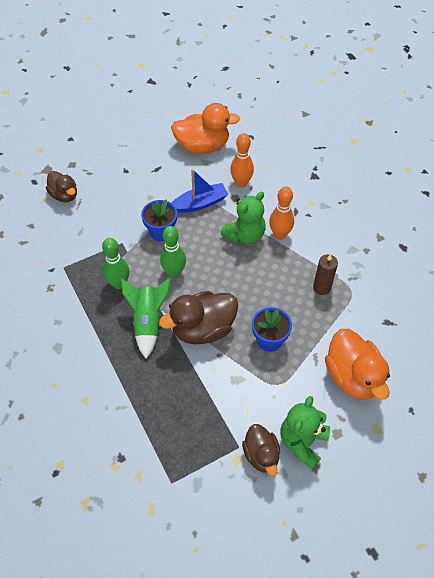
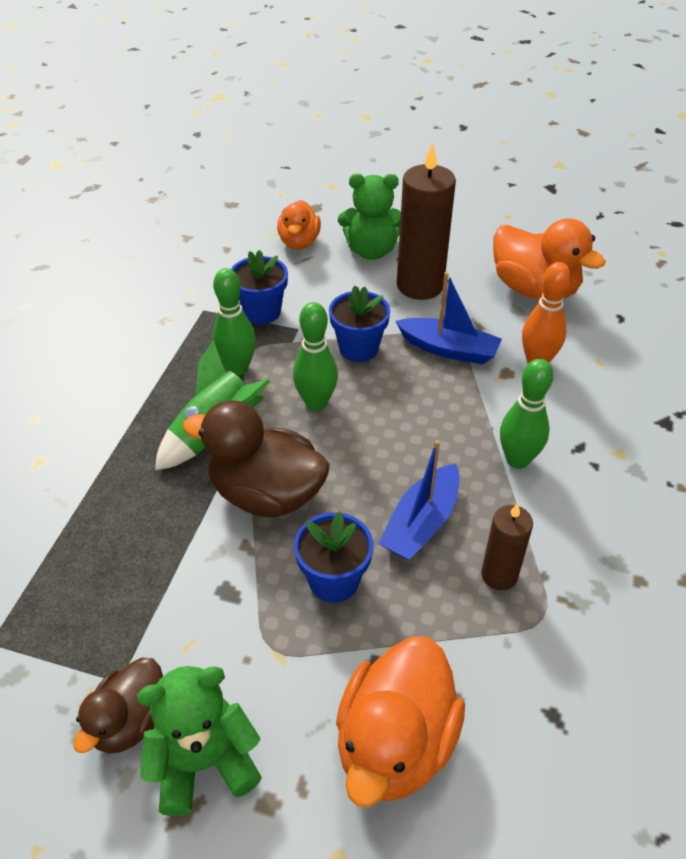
camera: 45 degrees right, 10 degrees down
brown duck [46,171,77,202] -> orange duck [277,200,321,249]
green teddy bear [221,192,266,244] -> green teddy bear moved to [338,174,401,260]
orange bowling pin [269,187,294,240] -> green bowling pin [500,359,553,469]
none -> blue flower pot [231,250,288,324]
none -> blue boat [378,440,460,560]
none -> brown candle [397,142,456,300]

